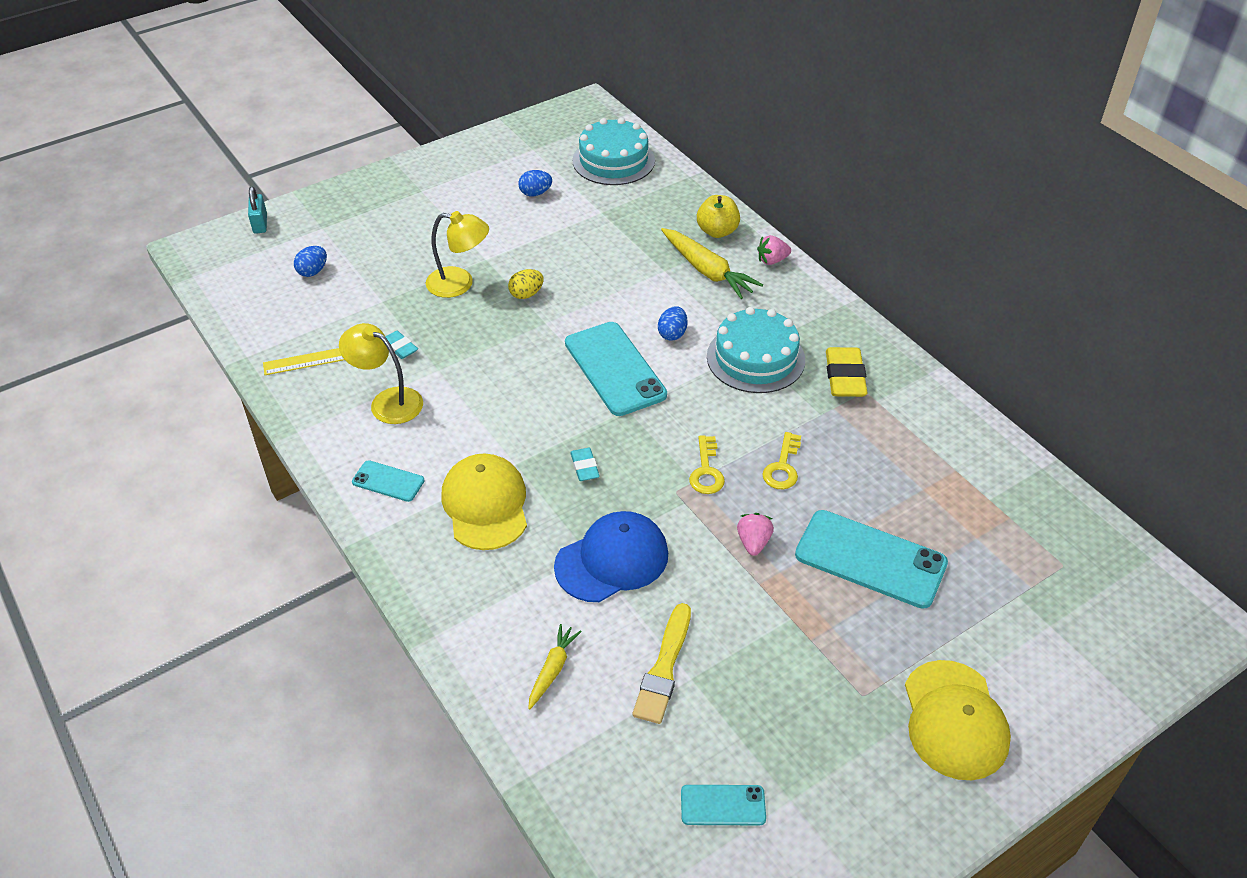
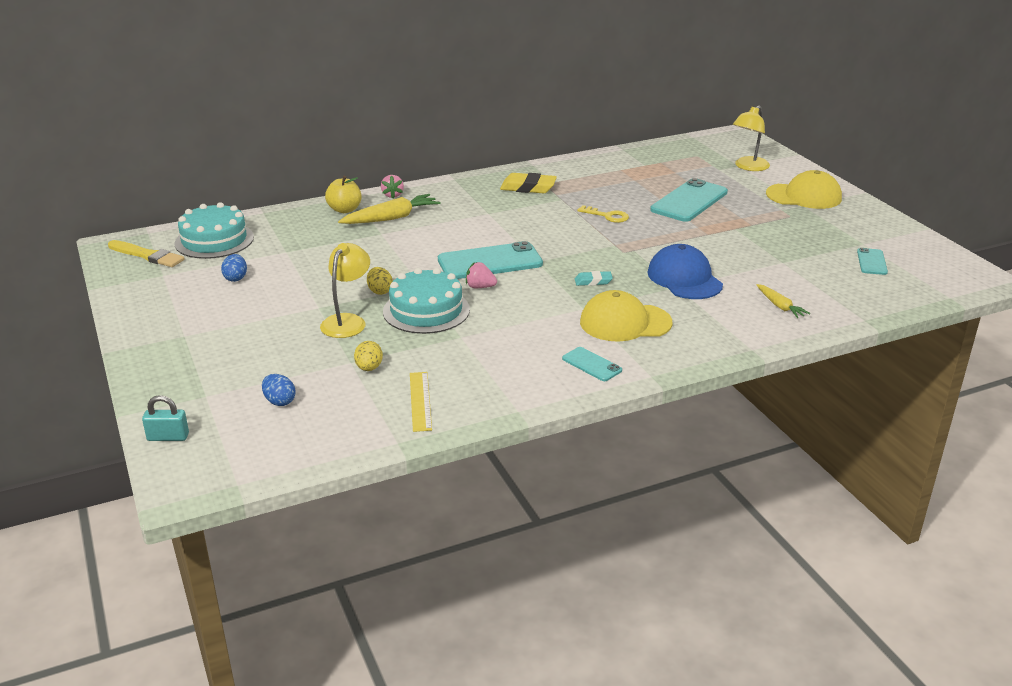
camera: 80 degrees left, 15 degrees down
yellow lamp [339,323,423,424] -> yellow lamp moved to [733,106,770,171]
turquoise phone [352,460,425,502] -> turquoise phone turned 75 degrees counterclockwise [562,347,622,381]
turquoise eraser [385,331,418,359] -> none
yellow carrot [528,624,582,709] -> yellow carrot turned 150 degrees counterclockwise [757,284,810,318]
yellow brush [632,603,691,724] -> yellow brush moved to [108,240,185,267]
blue egg [658,306,687,341] -> none
yellow key [689,435,725,494] -> none
turquoise cake [707,307,805,393] -> turquoise cake moved to [383,268,470,334]
pink strawberry [737,513,774,556] -> pink strawberry moved to [466,262,497,288]
none -> yellow egg [354,341,383,371]

